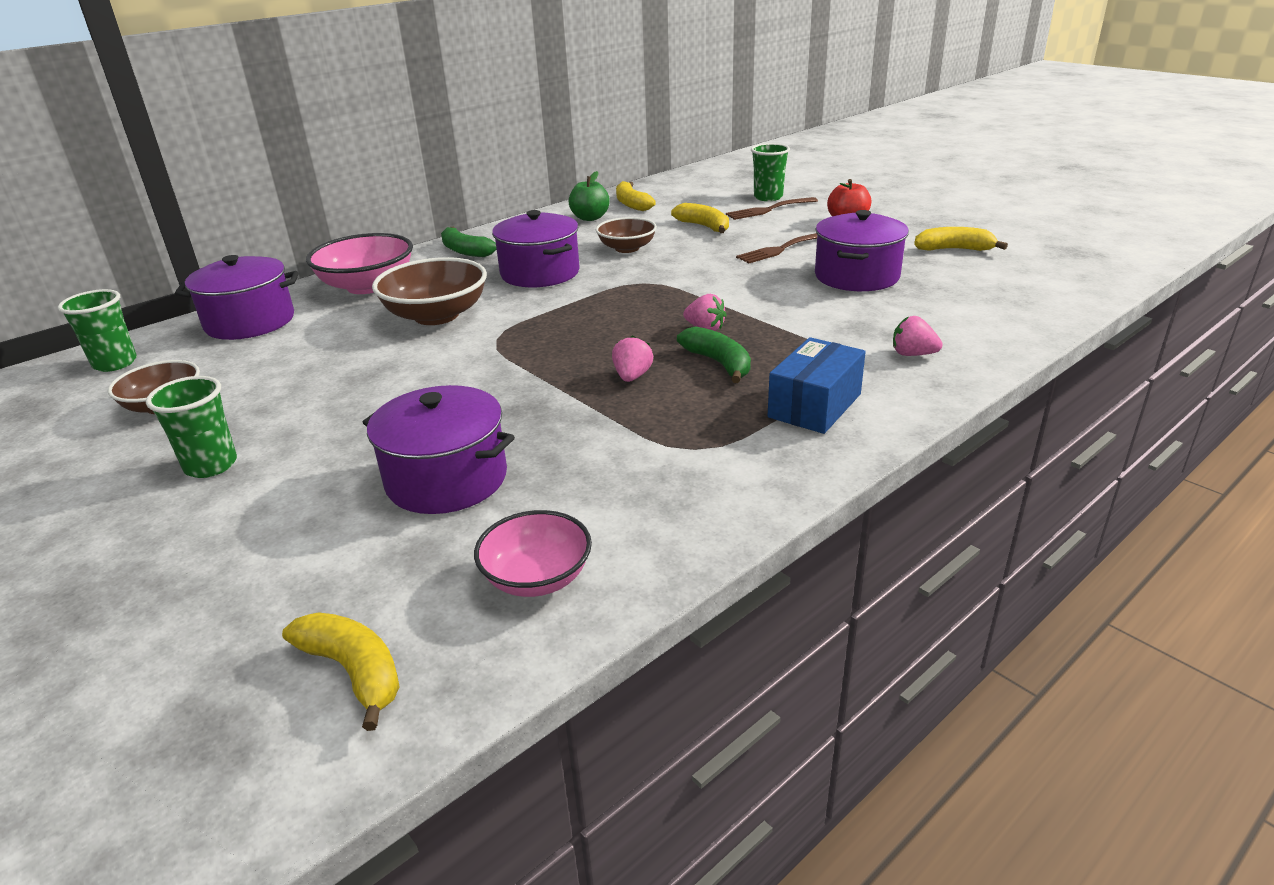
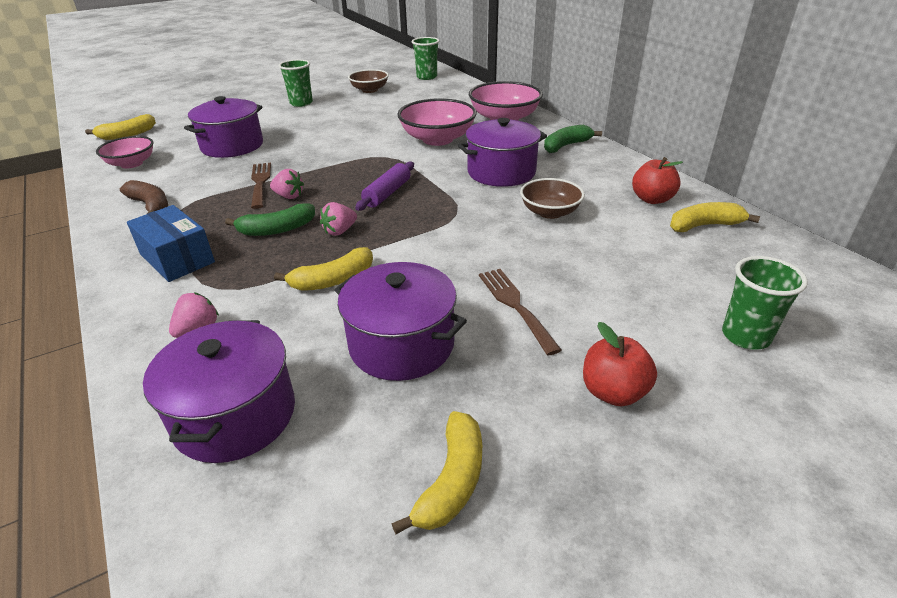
camera: 100 degrees right, 5 degrees up
purple pot [175,255,299,340] -> purple pot moved to [143,320,295,463]
brown bowl [372,257,487,325] -> pink bowl [397,98,477,146]
green apple [569,171,610,221] -> red apple [632,157,683,204]
yellow banana [671,203,729,233] -> yellow banana moved to [274,247,373,291]
brown fork [726,197,818,220] -> brown fork moved to [251,163,271,209]
none -> brown banana [120,180,168,213]
none -> purple rolling pin [355,162,414,211]

